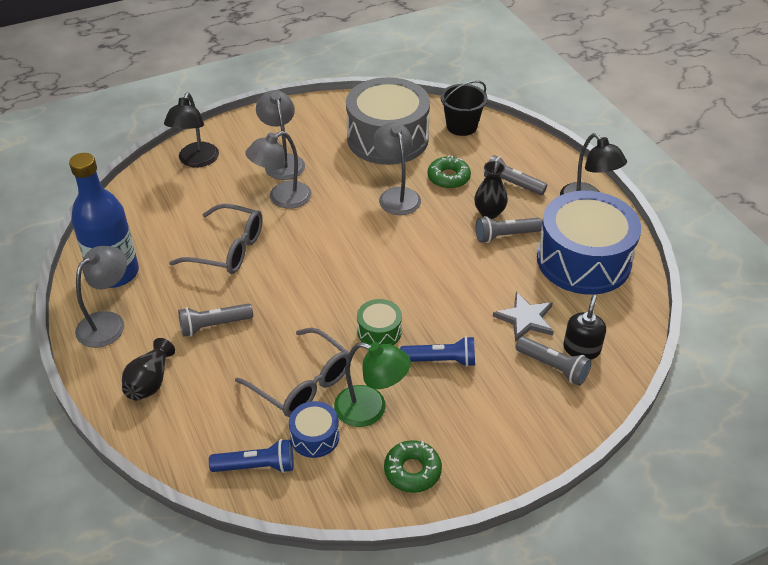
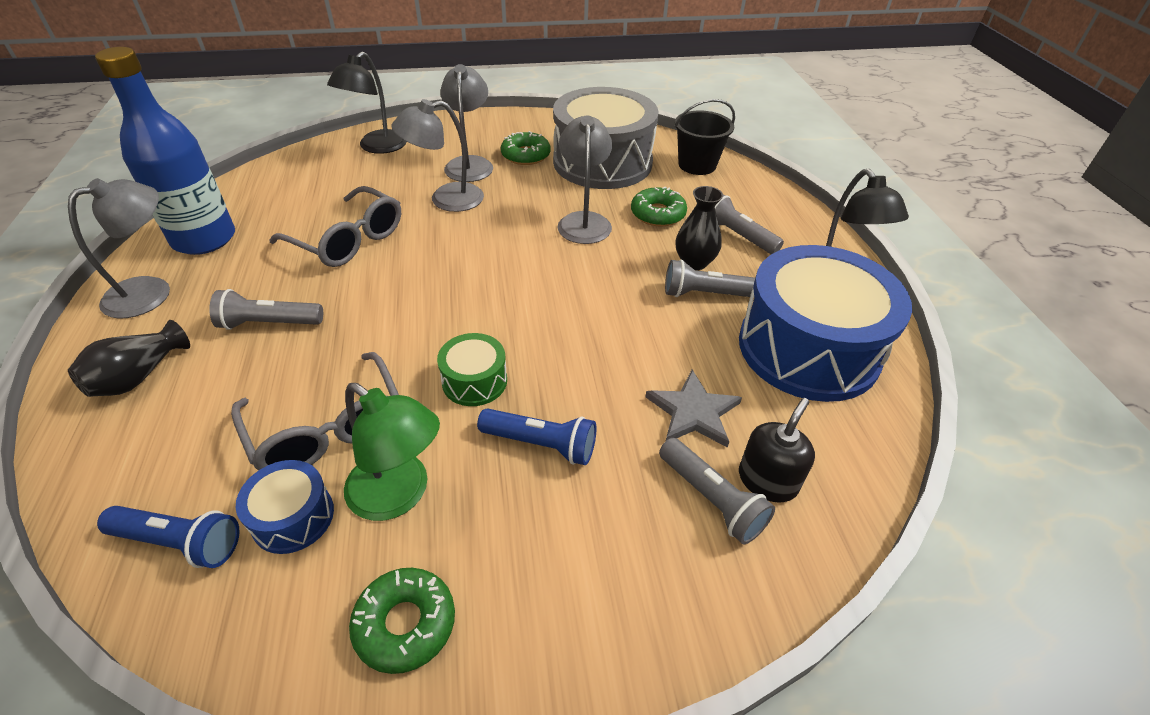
camera: 15 degrees right, 0 degrees up
none -> green donut [501,131,551,165]

